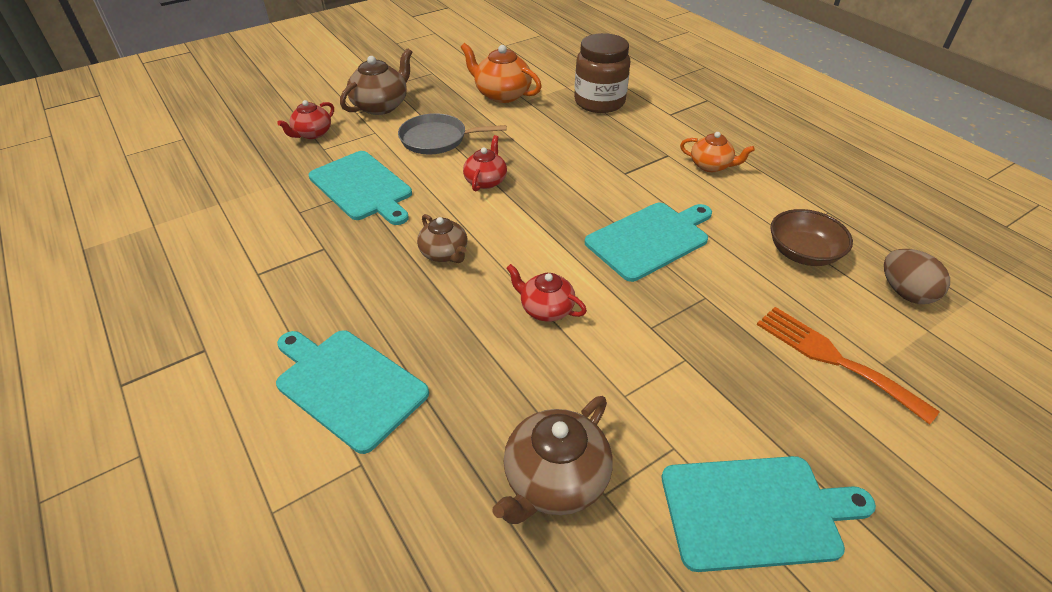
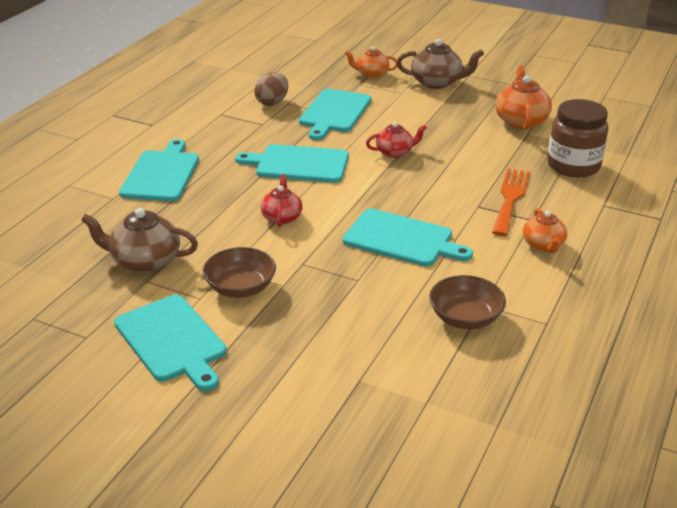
camera: 60 degrees right, 10 degrees down
red teapot [277,100,334,139] -> orange teapot [345,47,398,78]
grey pan [398,113,507,154] -> none
brown teapot [417,214,467,263] -> turquoise cutting board [235,144,349,183]
orange fork [757,307,940,425] -> orange fork moved to [492,169,530,236]
brown egg [884,249,950,304] -> brown egg moved to [254,72,288,106]
none -> brown bowl [203,247,276,298]

